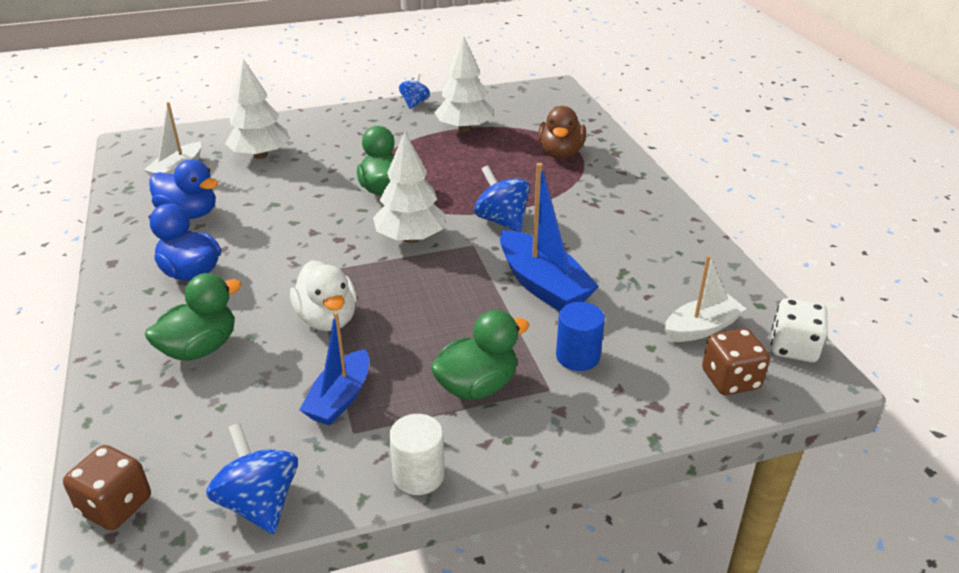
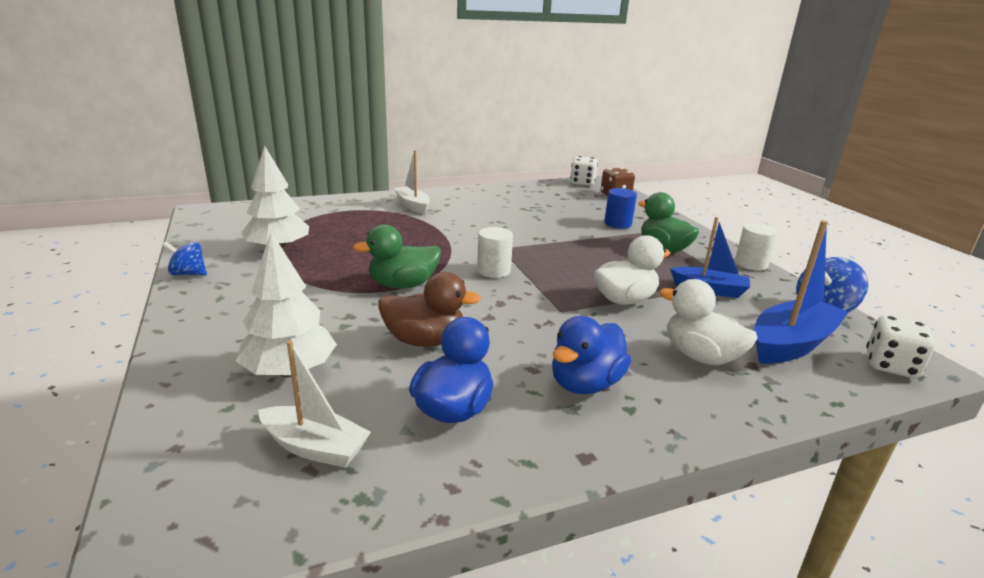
camera: 95 degrees left, 10 degrees down
brown dice [63,445,151,530] -> white dice [866,315,935,378]
green duck [145,273,242,361] -> white duck [659,279,757,365]
white tree [373,132,447,243] -> white cylinder [477,227,513,278]
blue spinning top [474,165,530,232] -> none
blue boat [500,163,599,312] -> blue boat moved to [754,220,849,364]
brown duck [538,106,586,158] -> brown duck moved to [378,272,481,347]
white boat [664,255,747,342] -> white boat moved to [394,150,430,214]

